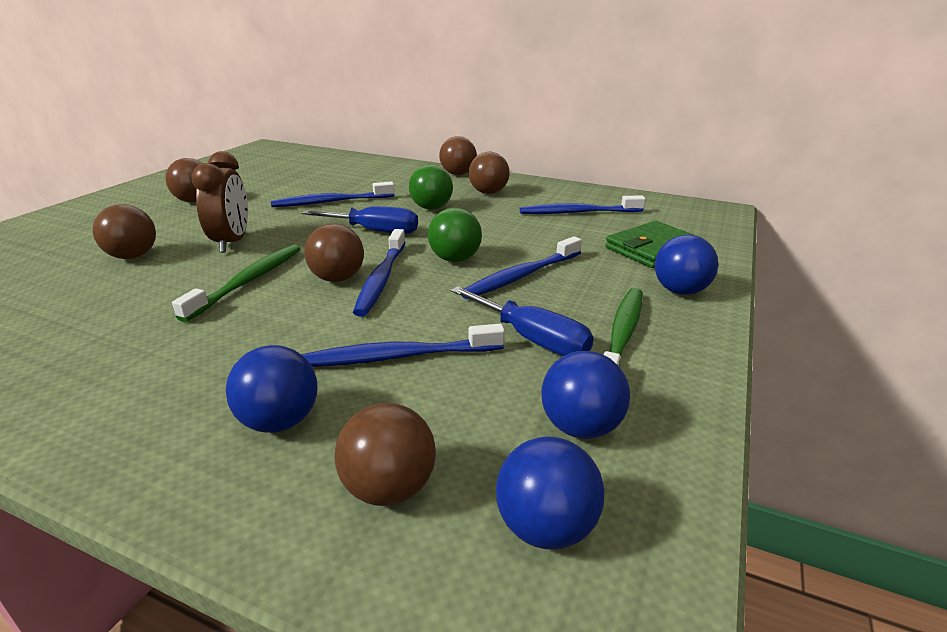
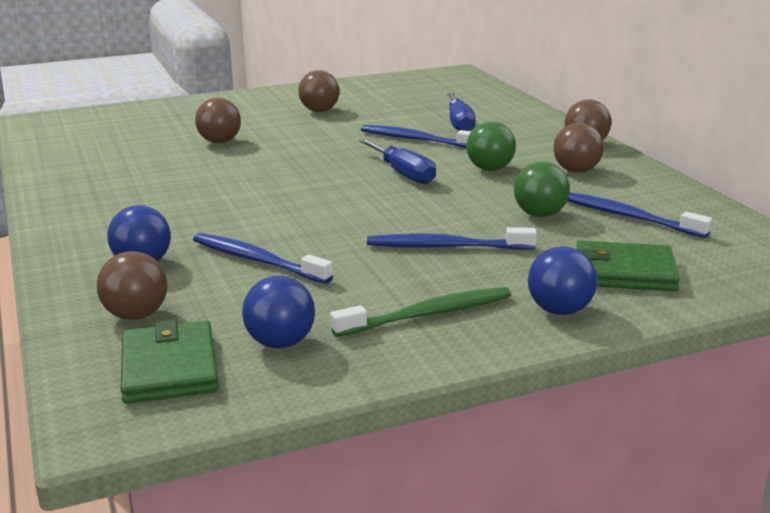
camera: 45 degrees right, 5 degrees down
green toothbrush [172,244,300,322] -> none
brown clock [191,151,248,253] -> none
brown ball [304,223,364,282] -> none
blue toothbrush [353,229,406,317] -> none
green ball [428,208,482,262] -> green ball moved to [514,162,570,217]
blue screwdriver [450,286,594,356] -> blue screwdriver moved to [447,93,475,131]
blue ball [496,437,605,550] -> green wallet [120,320,219,404]

